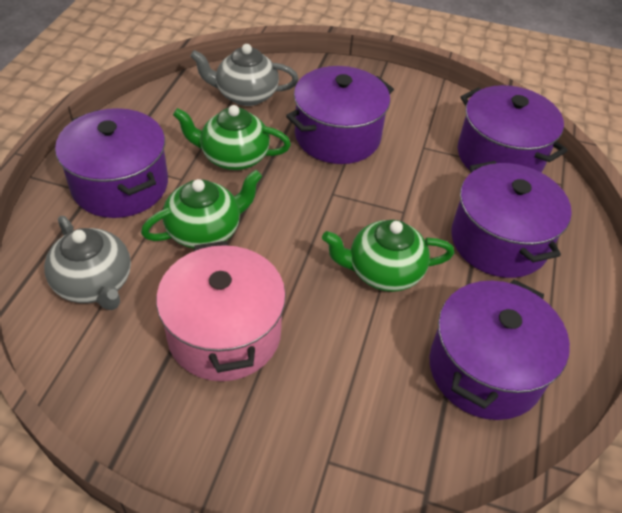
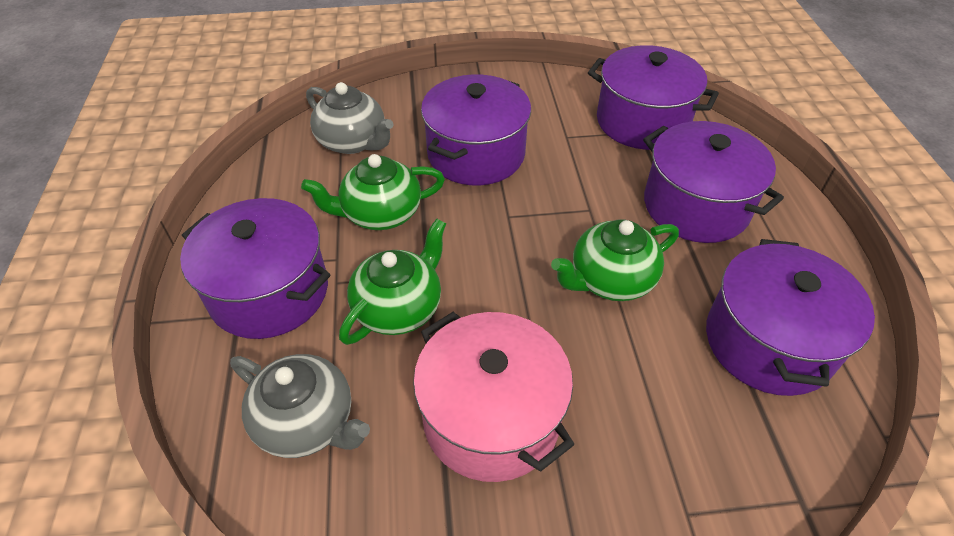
camera: 20 degrees left, 0 degrees up
grey teapot [190,44,298,106] -> grey teapot turned 120 degrees counterclockwise [306,82,393,154]

